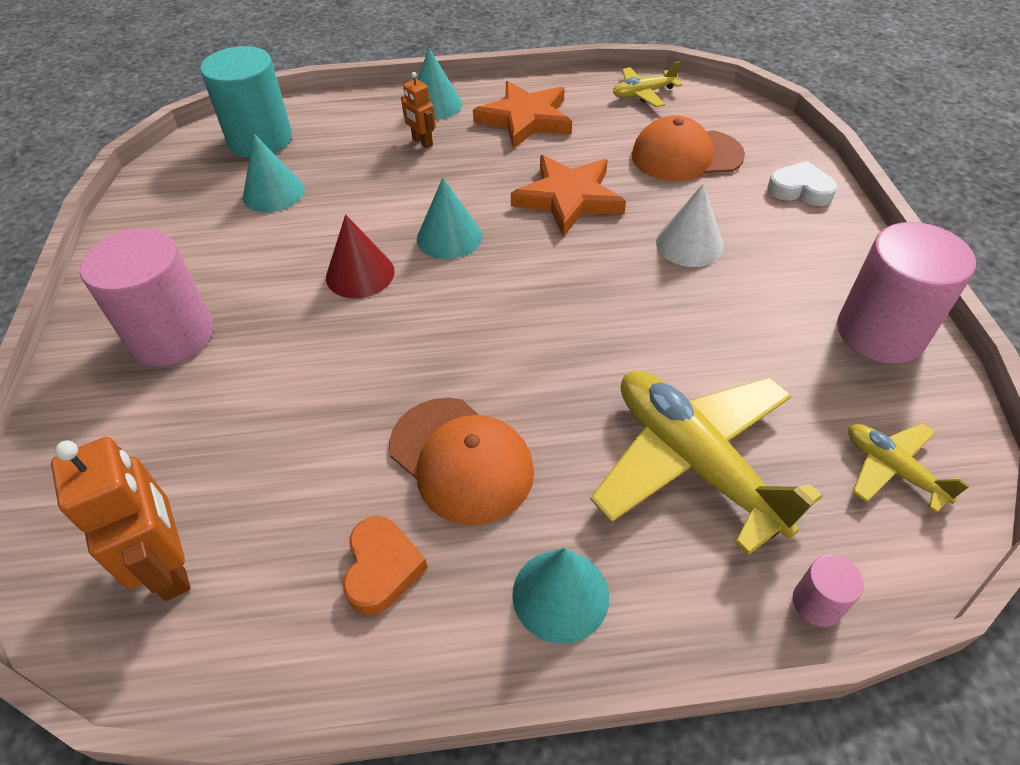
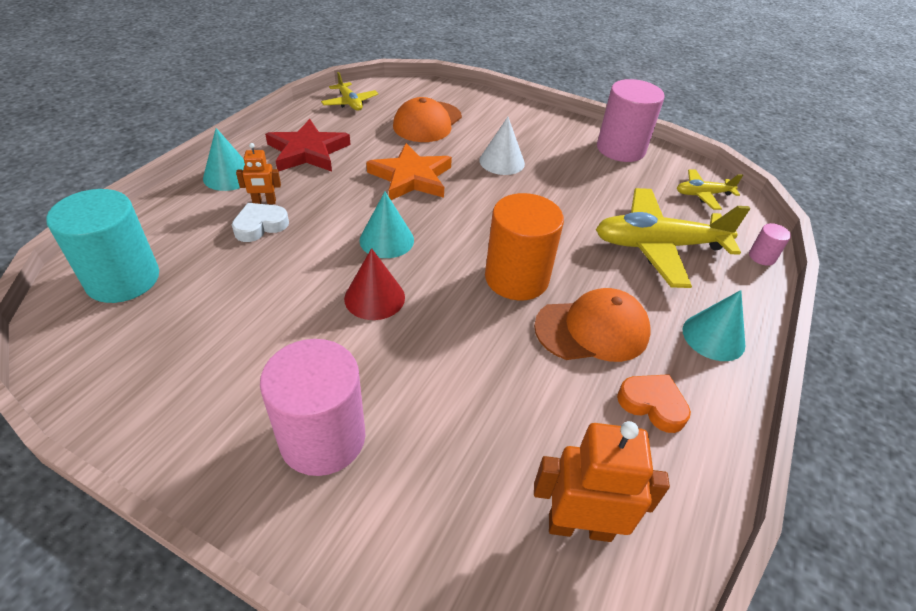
camera: 60 degrees left, 5 degrees down
turquoise cone [243,134,305,212] -> none
orange star [473,81,572,149] -> red star [265,119,351,172]
yellow plane [613,61,682,107] -> yellow plane turned 45 degrees counterclockwise [321,72,378,111]
white heart [767,161,838,206] -> white heart moved to [232,203,289,242]
none -> orange cylinder [485,193,564,301]

